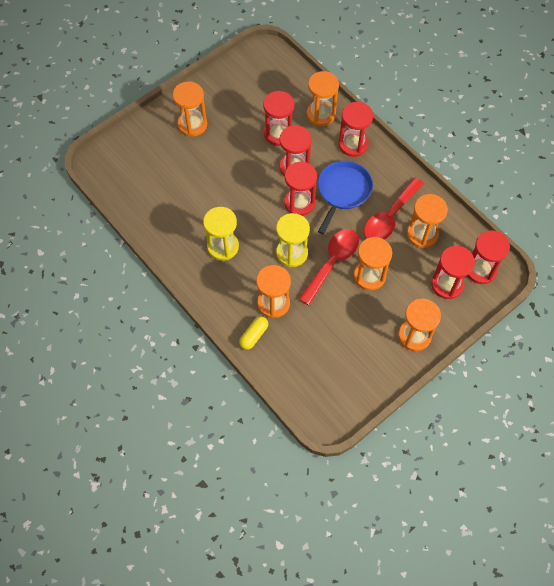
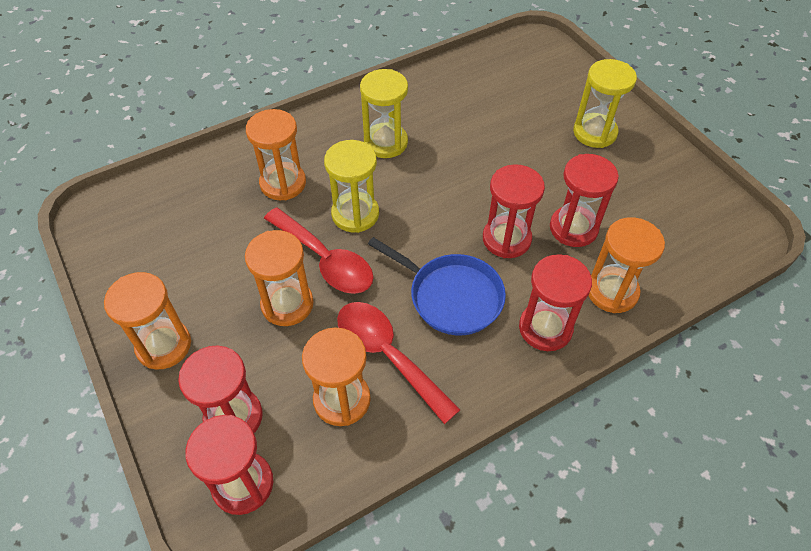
camera: 100 degrees right, 10 degrees down
orange hourglass [173,82,207,137] -> yellow hourglass [573,59,637,148]
yellow capsule [239,316,268,350] -> none
red hourglass [284,162,317,216] -> none

